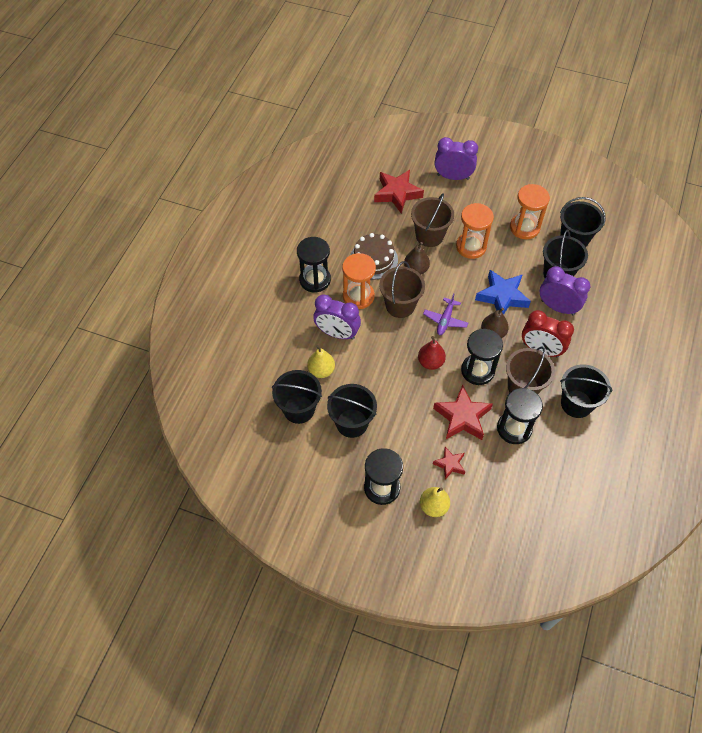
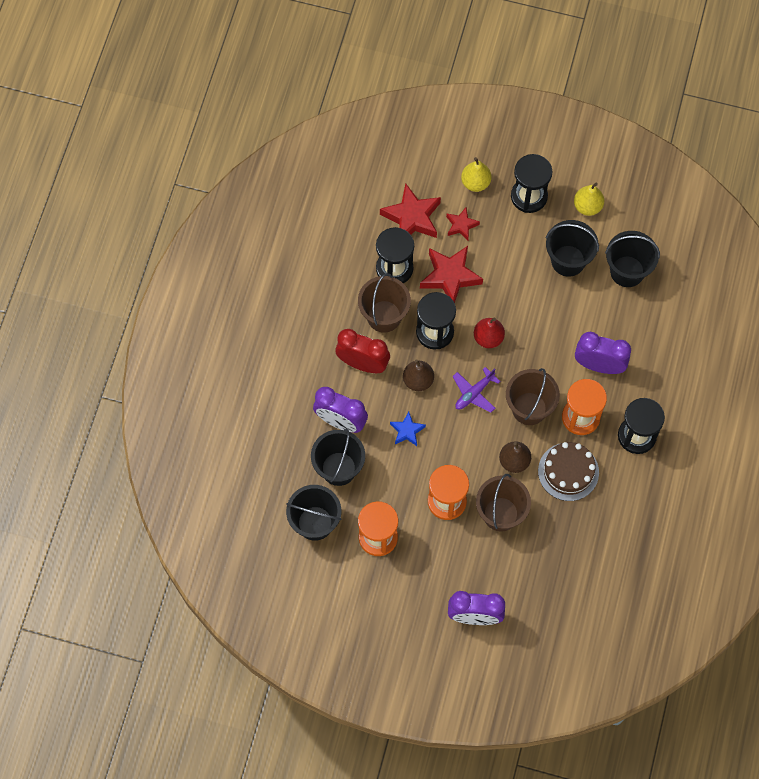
camera: 175 degrees right, 10 degrees up
yellow pear [307,345,335,378] -> yellow pear moved to [574,183,604,216]
red star [374,170,424,213] -> red star moved to [380,183,441,238]
purple plane [423,293,468,335] -> purple plane turned 150 degrees counterclockwise [452,367,501,413]
blue star [475,270,531,315] -> blue star [390,412,426,446], size x0.55
black bucket [560,364,612,418] -> none

